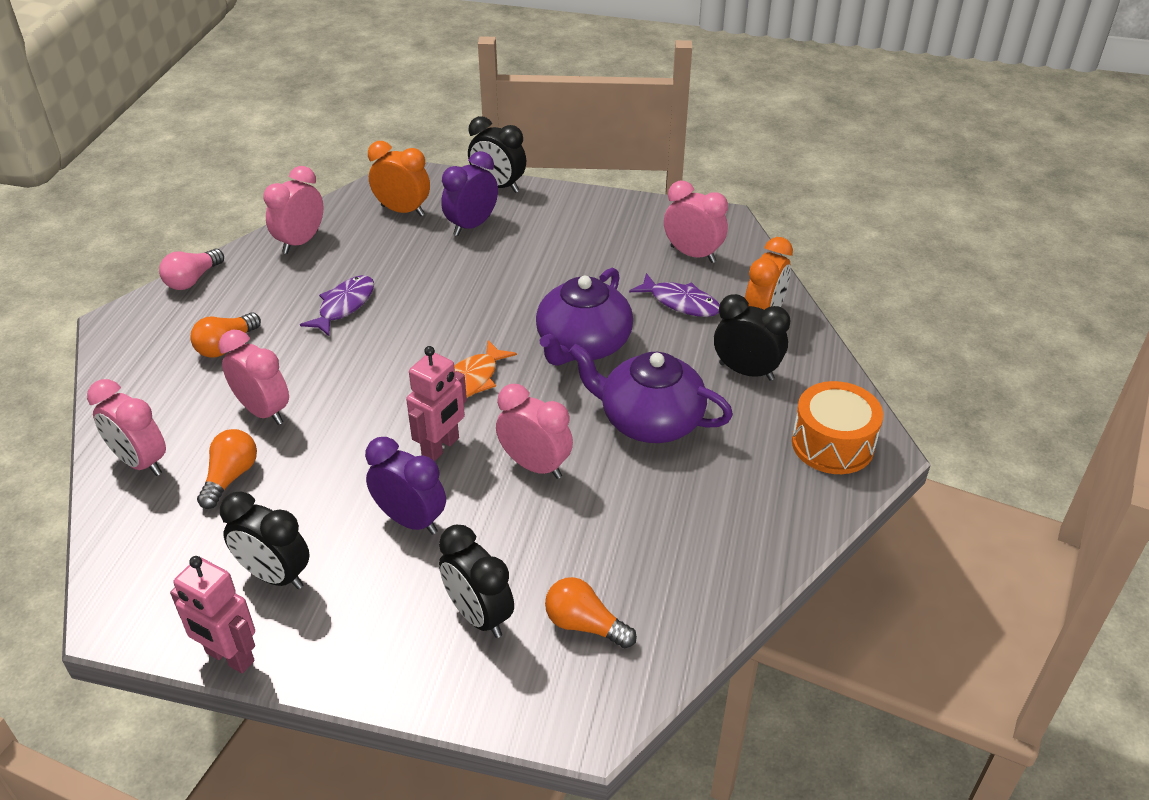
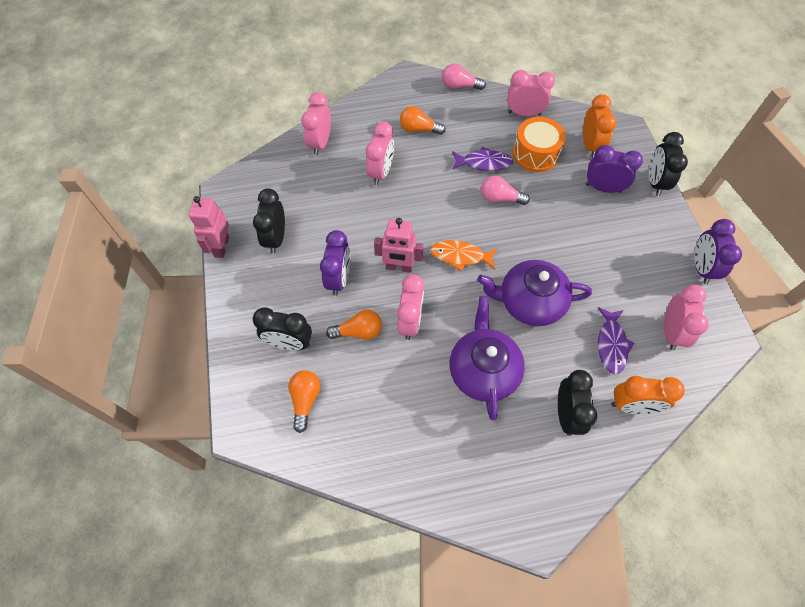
camera: 65 degrees right, 20 degrees up
orange light bulb [197,429,257,509] -> orange light bulb moved to [326,310,382,340]
black clock [439,525,514,638] -> black clock turned 105 degrees counterclockwise [253,307,312,351]
orange drum [792,381,883,474] -> orange drum moved to [513,117,566,172]
none -> pink light bulb [481,176,530,205]
none -> purple clock [694,219,742,284]

